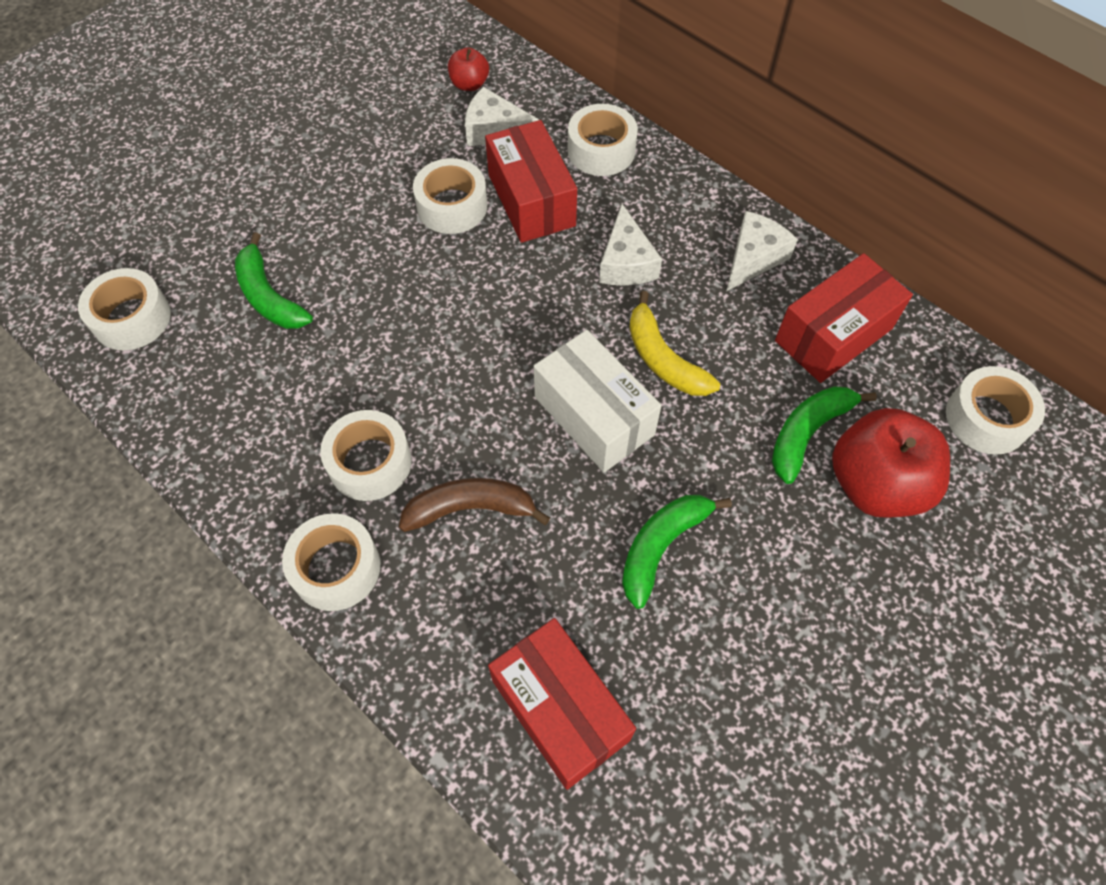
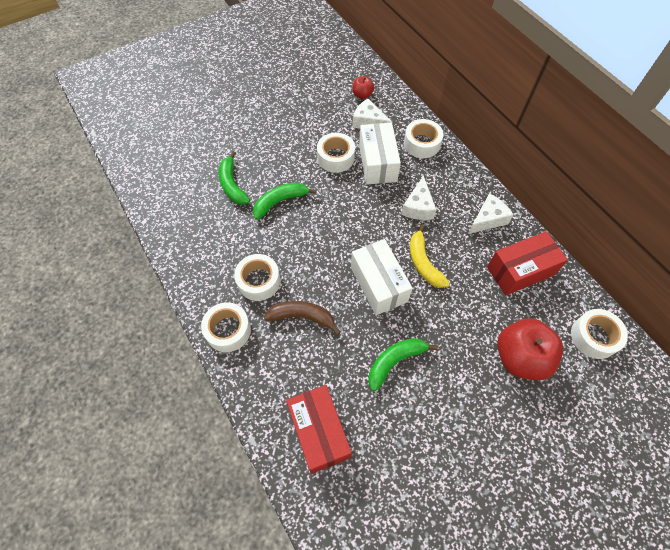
camera: 15 degrees right, 0 degrees up
white tape [78,268,171,350] -> none
red box [485,120,577,243] -> white box [359,123,401,185]
green banana [772,386,877,484] -> green banana moved to [253,183,317,220]

